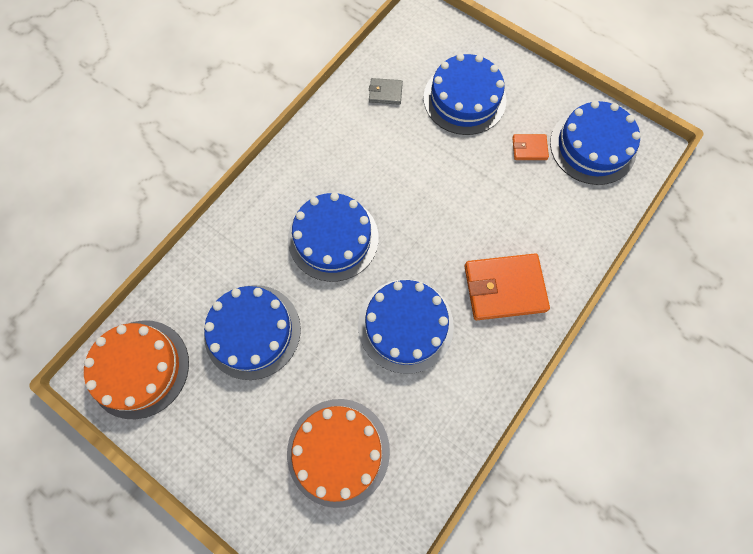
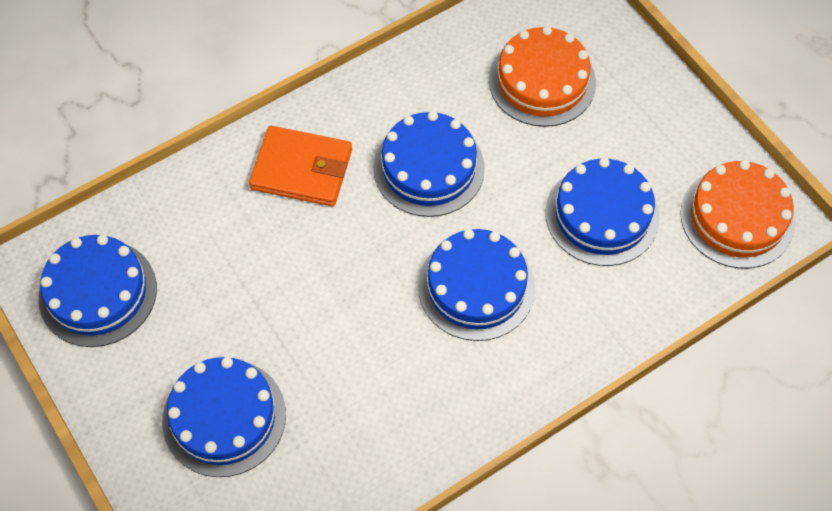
camera: 160 degrees left, 10 degrees down
grey wallet [369,78,403,105] -> none
orange wallet [512,134,549,160] -> none

